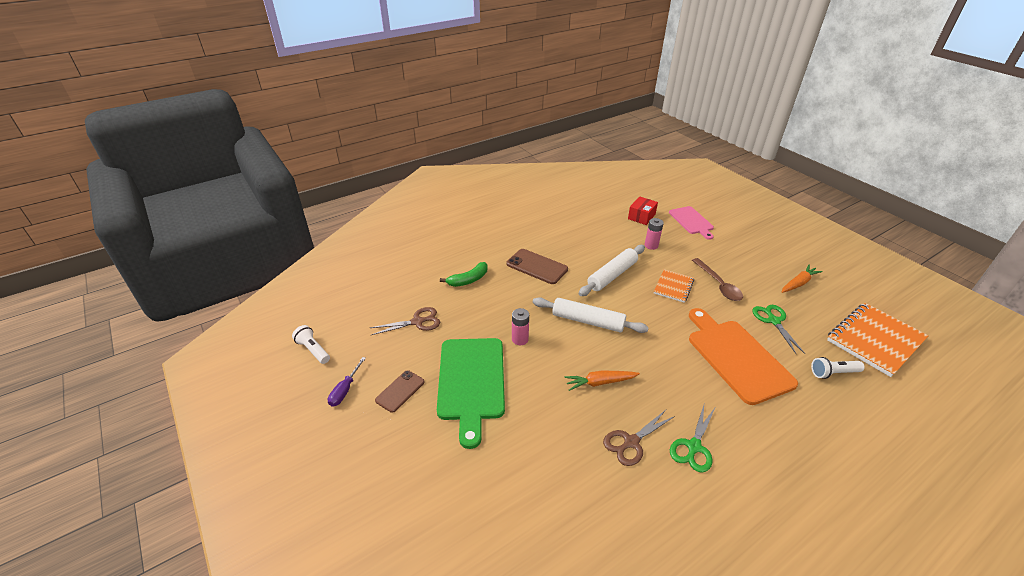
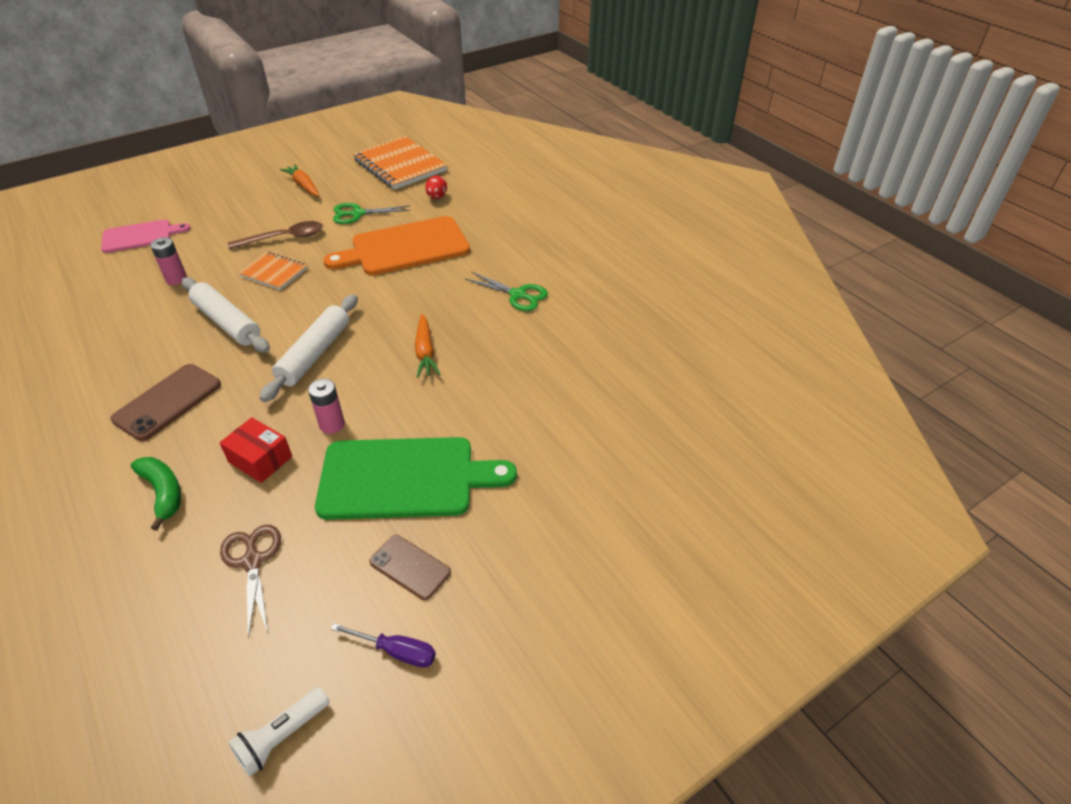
camera: 90 degrees left, 5 degrees up
brown scissors [603,410,675,466] -> none
red box [628,196,658,225] -> red box moved to [219,417,292,483]
white flashlight [811,357,865,379] -> red egg [425,176,447,199]

